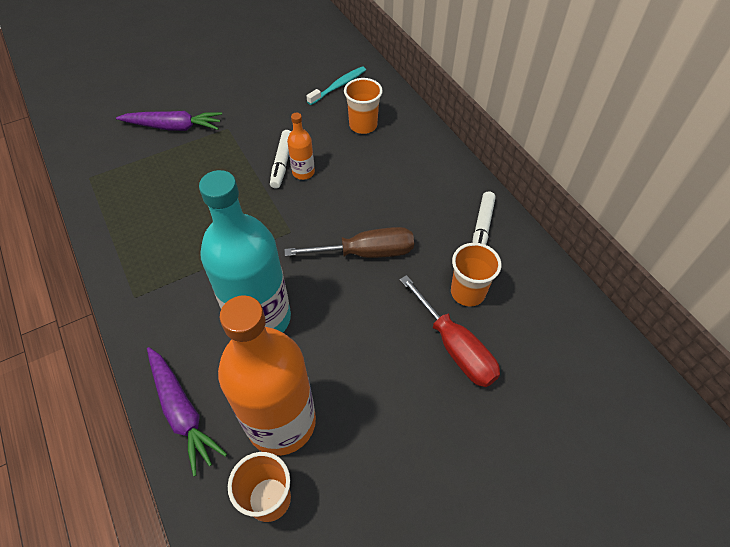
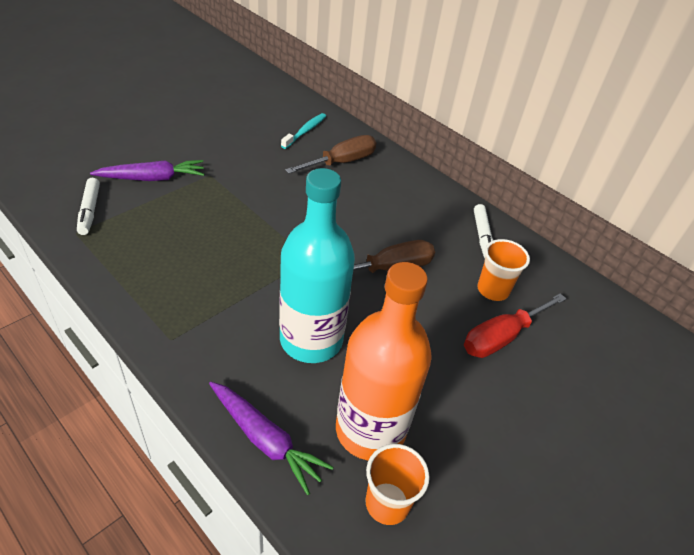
camera: 20 degrees left, 10 degrees down
white marker [270,130,291,189] -> white marker moved to [77,178,100,235]
orange bottle [287,113,315,180] -> none
orange cup [344,78,383,134] -> brown screwdriver [285,135,376,174]
red screwdriver [400,275,500,387] -> red screwdriver turned 105 degrees clockwise [464,293,566,358]

